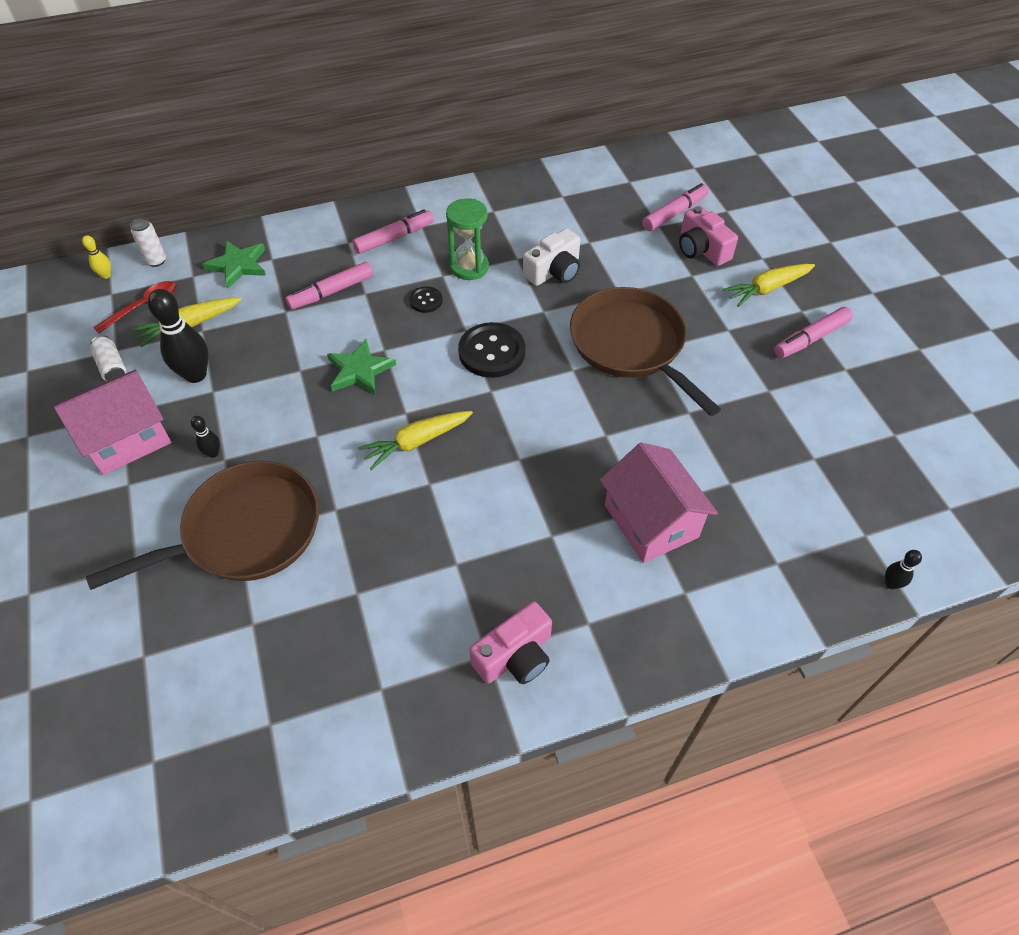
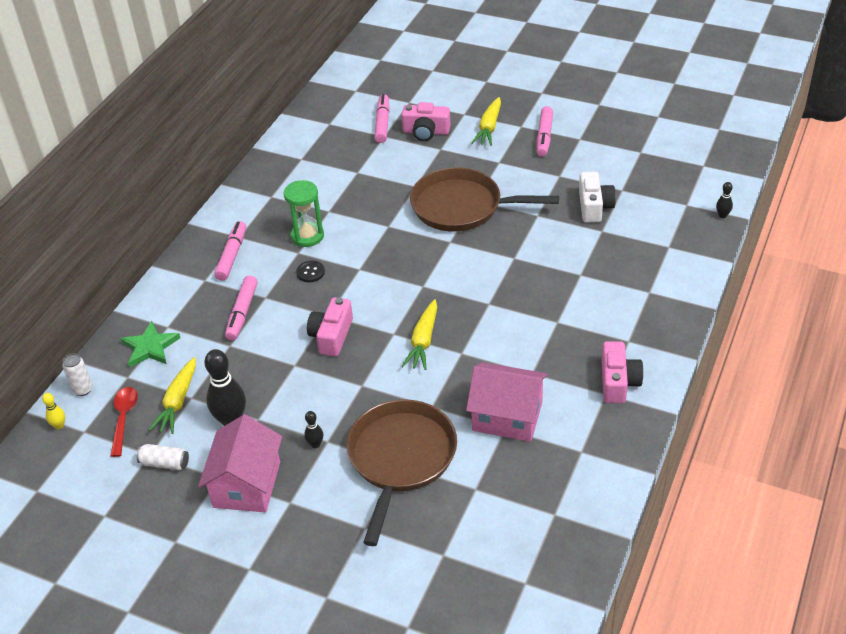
camera: 45 degrees left, 10 degrees down
green star [327,339,396,394] -> pink camera [307,297,353,356]
black button [458,322,526,378] -> none
white camera [523,228,580,286] -> white camera moved to [579,172,616,223]
pink house [600,443,718,563] -> pink house moved to [466,362,548,442]

